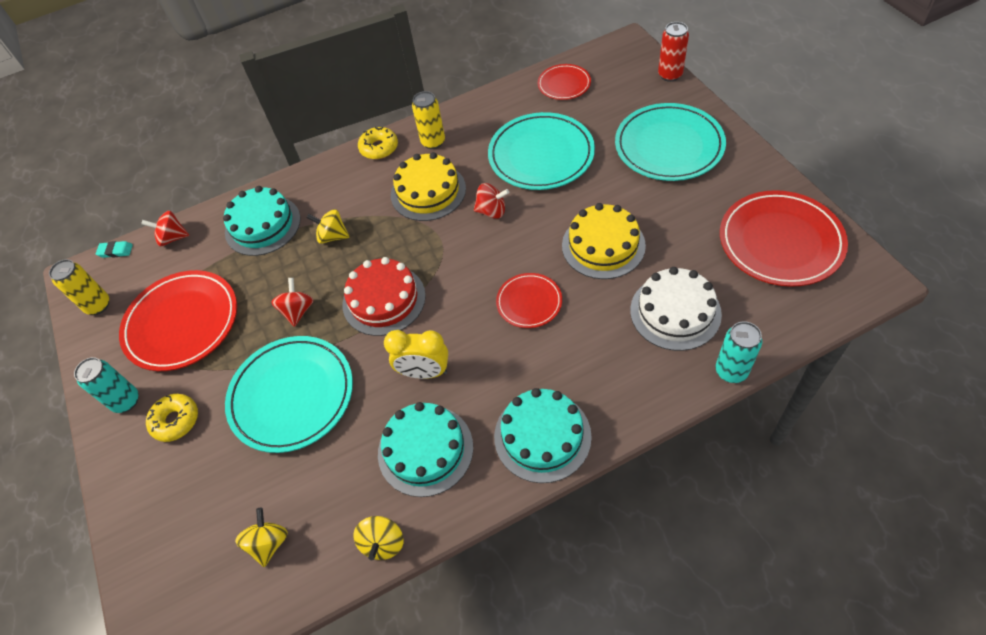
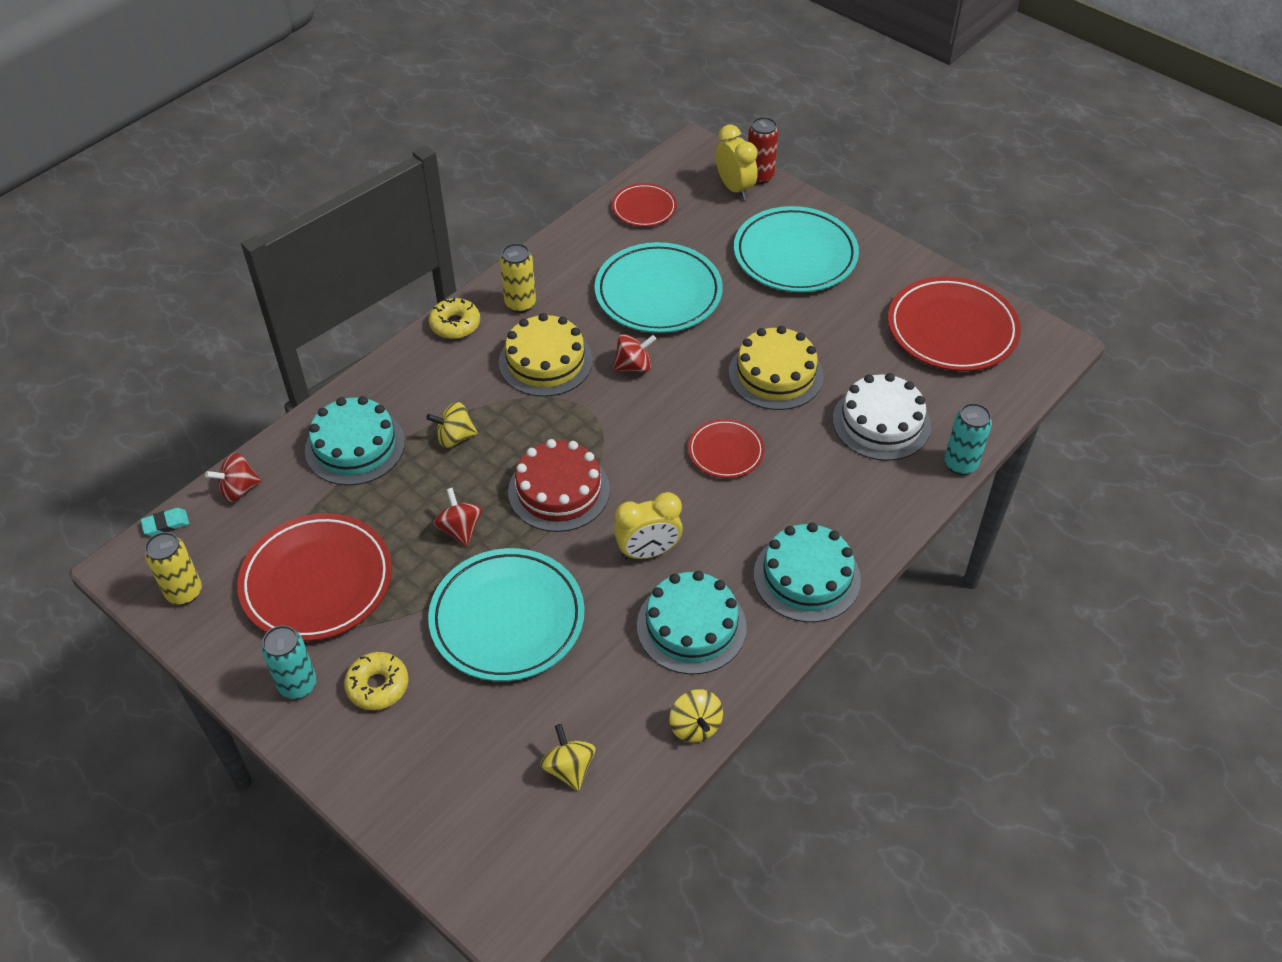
camera: 30 degrees left, 5 degrees down
none -> yellow clock [716,124,758,200]

